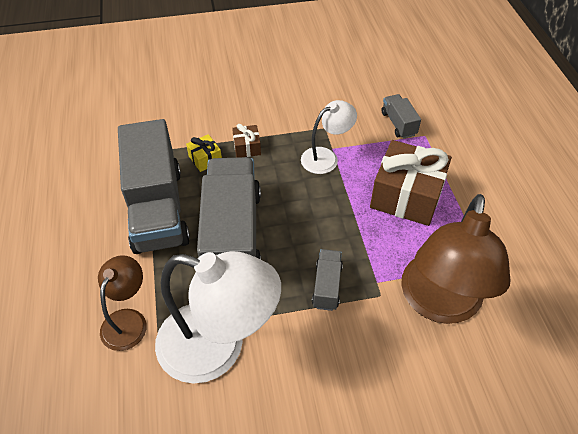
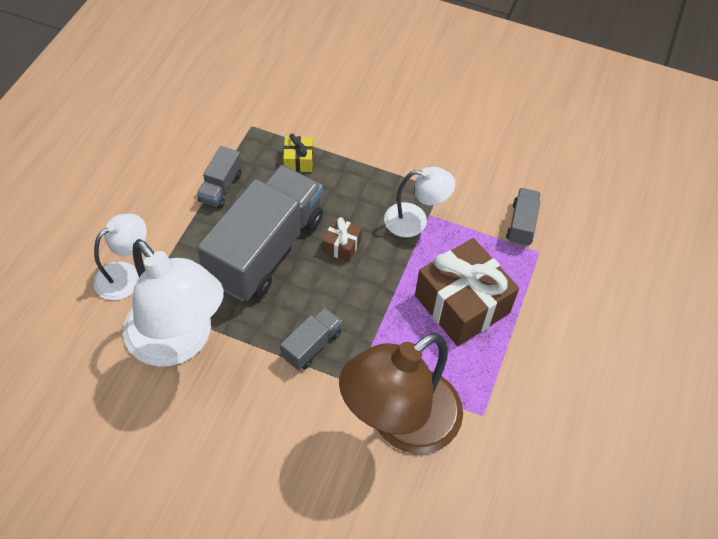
camera: 30 degrees right, 5 degrees up
brown lamp [98,255,147,351] -> white lamp [94,213,147,300]
grey truck [118,119,190,254] -> grey truck [197,146,242,209], size x0.44
brown gift [232,124,261,158] -> brown gift moved to [322,217,362,262]

